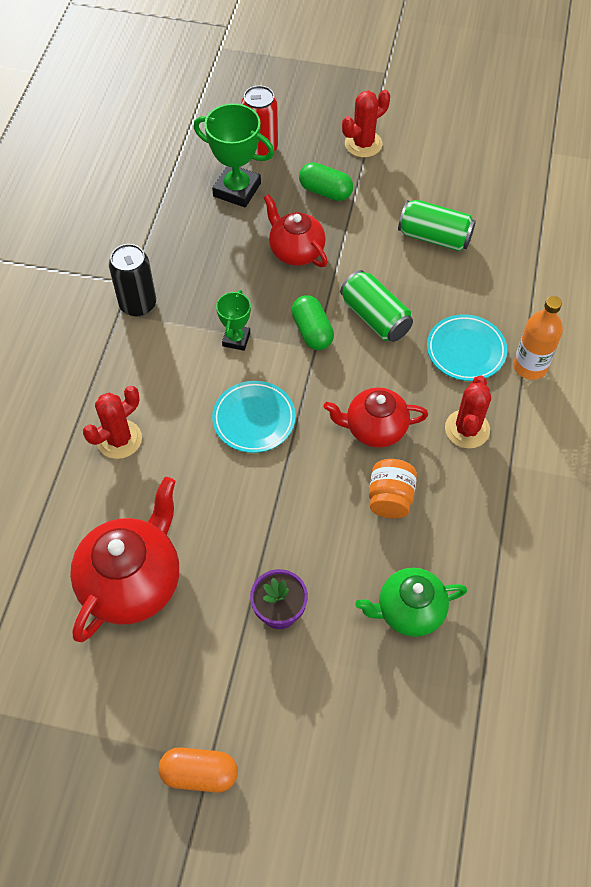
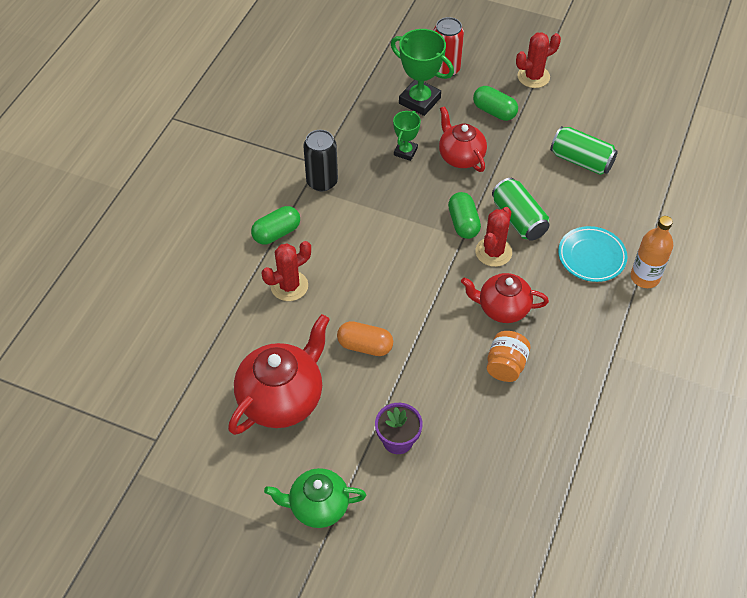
camera: 10 degrees right, 5 degrees down
orange capsule [159,747,238,793] -> orange capsule moved to [337,321,393,356]
turquoise plate [212,381,296,453] -> none
green trophy [216,290,251,351] -> green trophy moved to [393,110,421,161]
green teapot [355,568,467,637] -> green teapot moved to [264,468,366,528]
red cactus [445,375,491,448] -> red cactus moved to [476,207,512,267]
none -> green capsule [251,206,300,244]

